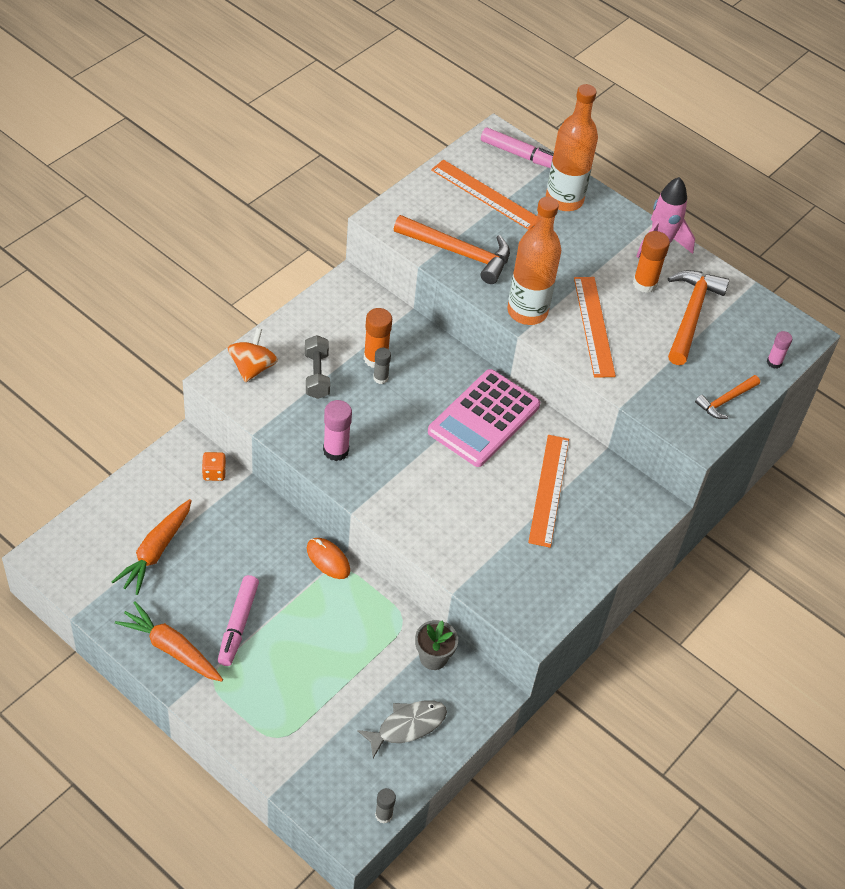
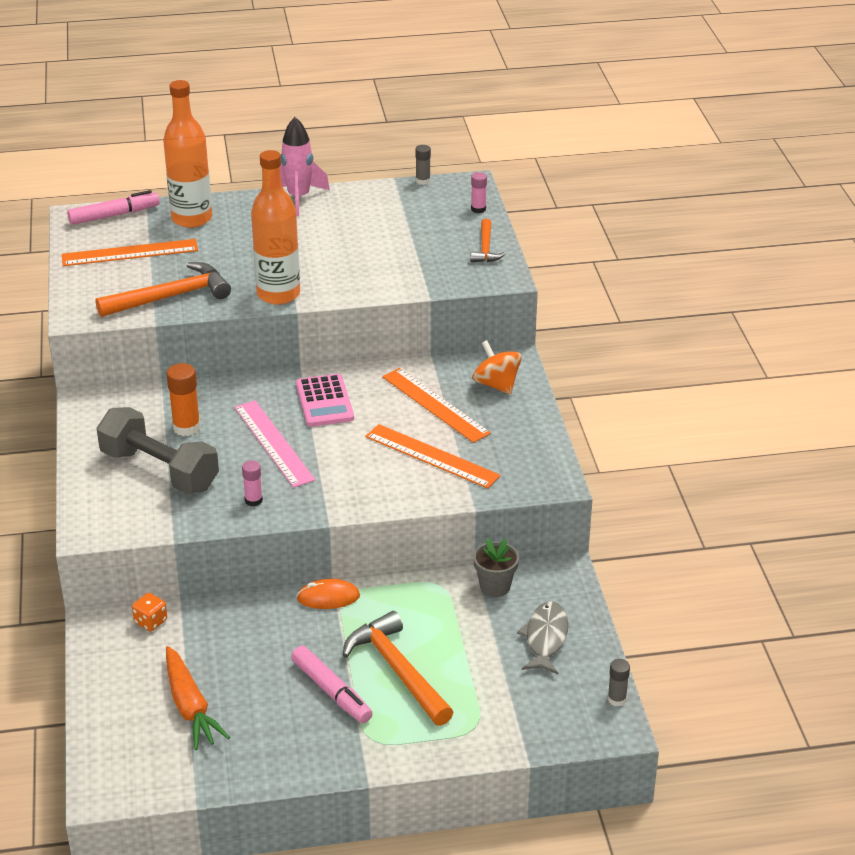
camera: 45 degrees left, 15 degrees down
orange carrot [115,601,223,682] -> none
orange spinning top [227,328,278,382] -> orange spinning top moved to [472,340,522,394]
grey dumbbell [305,335,330,399] -> grey dumbbell [96,407,219,494], size x1.74
pink glue stick [323,400,352,461] -> pink glue stick [242,460,263,506], size x0.61
grey glue stick [373,348,391,384] -> grey glue stick moved to [415,145,431,185]
pink calculator [428,369,540,467] -> pink calculator [296,374,354,427], size x0.66
orange ruler [574,277,616,378] -> orange ruler moved to [365,424,501,489]
orange glue stick [633,231,670,293] -> none
orange hammer [668,270,730,365] -> orange hammer moved to [343,611,454,726]
none -> pink ruler [234,400,315,488]

